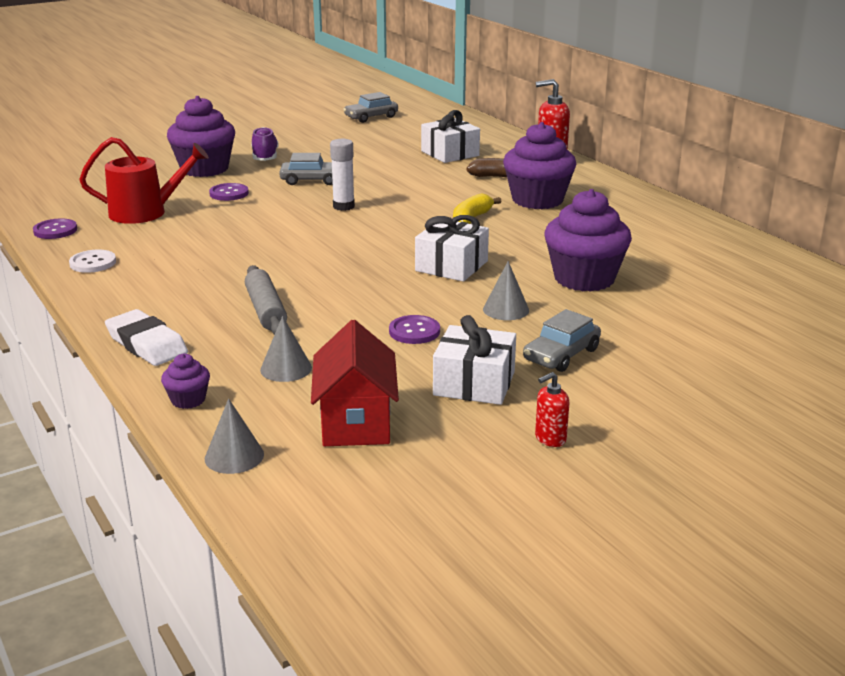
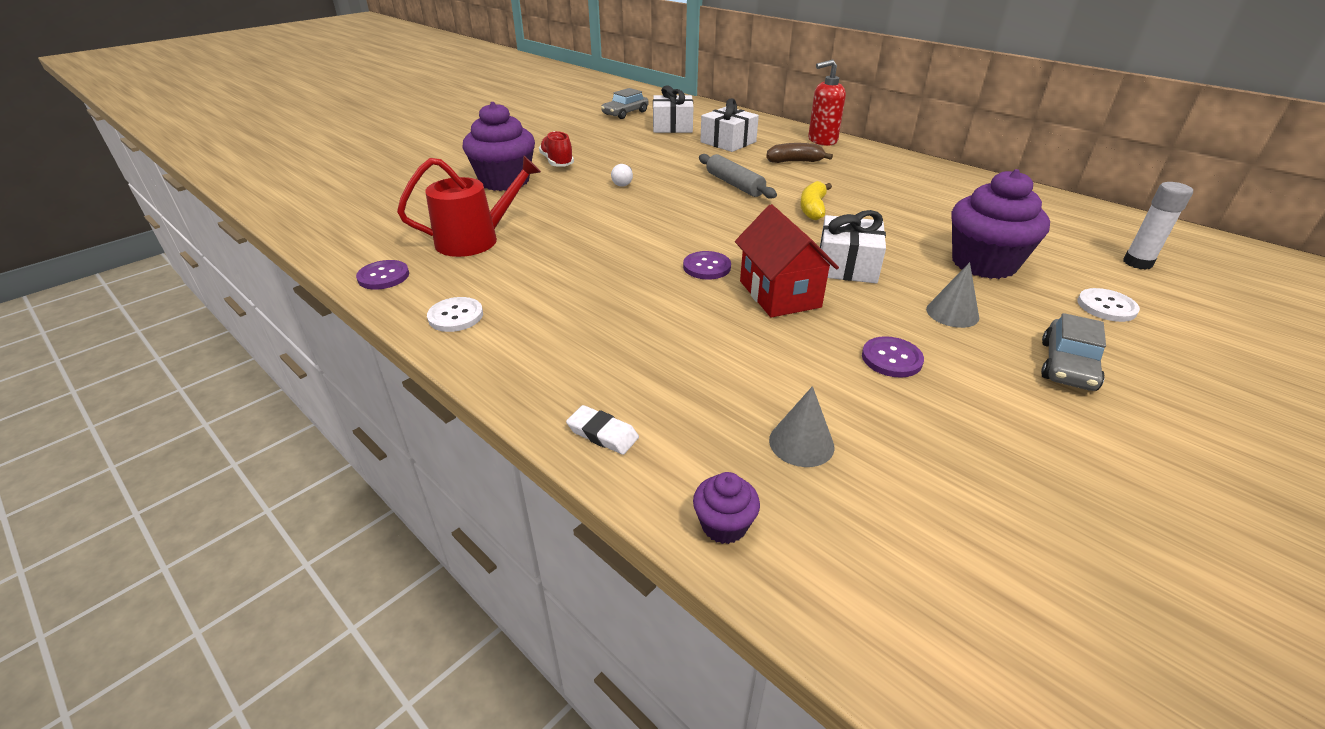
camera: 15 degrees left, 10 degrees up
white eraser [105,309,188,366] -> white eraser [566,405,639,455], size x0.58
grey cone [205,398,264,474] -> none
purple button [209,183,249,201] -> purple button moved to [683,251,731,280]
grey rolling pin [245,265,287,335] -> grey rolling pin moved to [699,154,777,199]
purple shoe [251,127,279,161] -> red shoe [539,131,574,166]
grey car [279,153,333,185] -> white light bulb [611,164,633,187]
red house [311,320,399,446] -> red house moved to [735,204,839,317]
white glue stick [330,139,355,211] -> white glue stick moved to [1123,182,1193,270]
white gift [433,315,516,405] -> white gift moved to [653,85,693,133]
purple cupcake [503,122,576,209] -> none
red soap dispenser [535,372,569,447] -> none
none -> white button [1077,288,1140,322]

